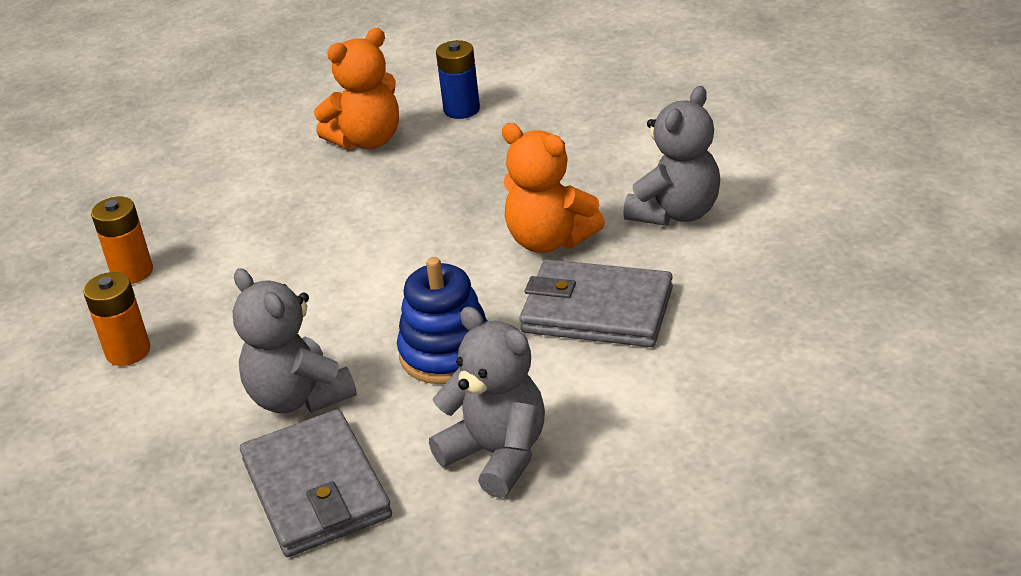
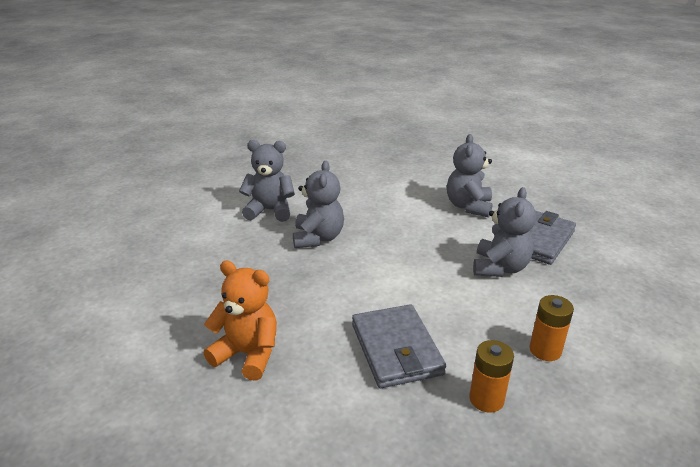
camera: 125 degrees left, 5 degrees down
blue stacking toy [397,257,488,384] -> none
blue battery [436,40,480,119] -> none
orange teddy bear [502,123,605,253] -> grey teddy bear [293,161,344,248]
grey wallet [519,259,673,347] -> grey wallet moved to [352,304,446,388]

